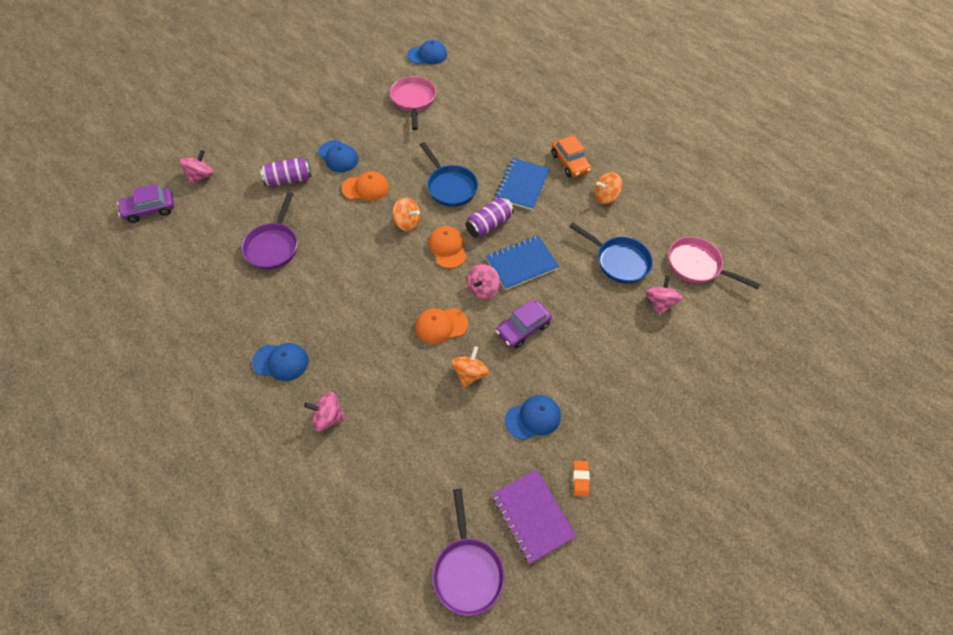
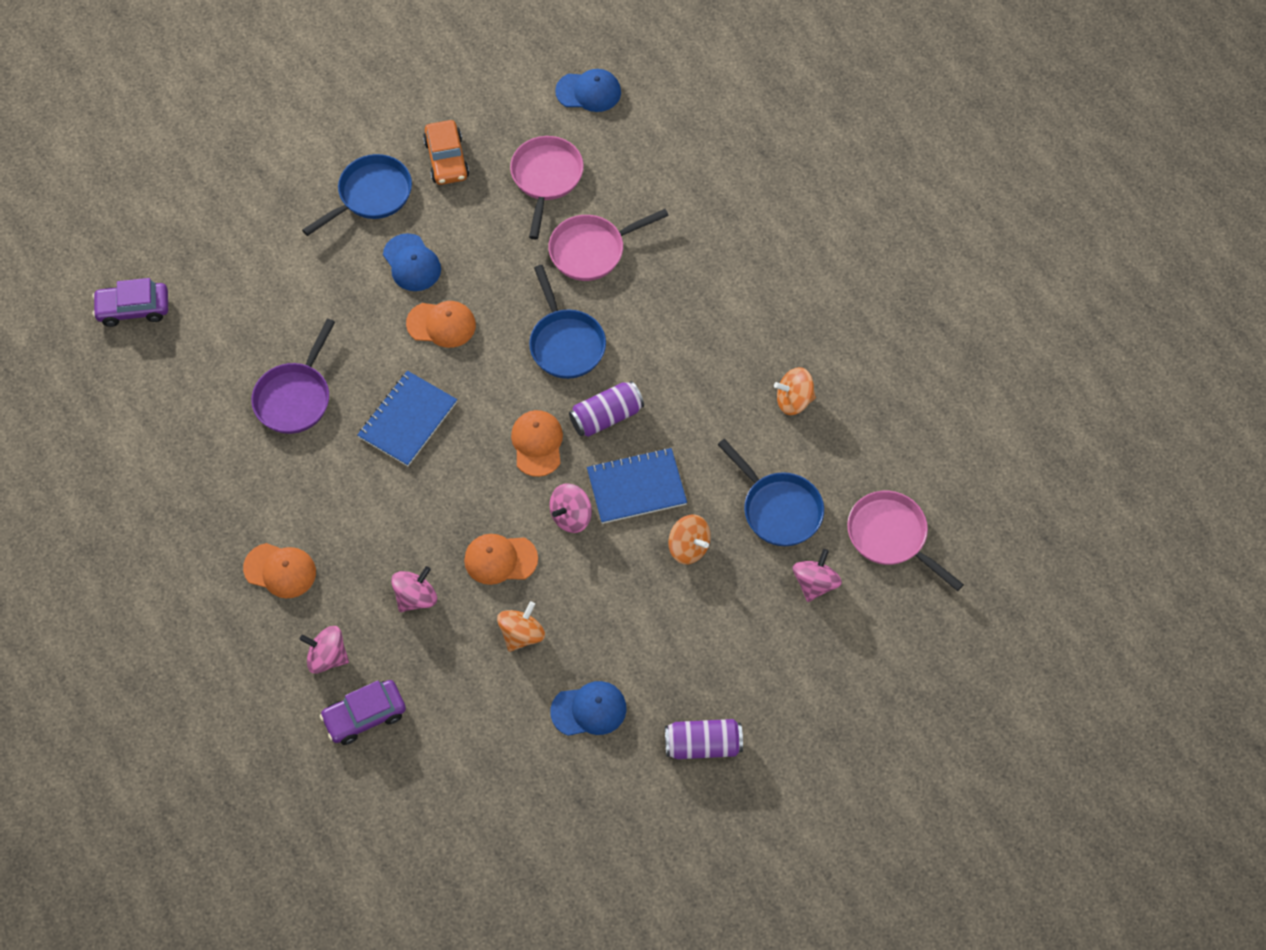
camera: 15 degrees right, 5 degrees up
pink spinning top [180,150,214,184] -> pink spinning top moved to [391,566,437,612]
blue cap [252,343,309,381] -> orange cap [243,543,316,598]
purple can [260,158,312,187] -> purple can moved to [665,719,743,759]
orange spinning top [393,197,420,231] -> orange spinning top moved to [668,514,711,564]
purple pan [432,489,505,616] -> none
purple notebook [492,470,577,564] -> none
blue notebook [495,158,550,210] -> blue notebook moved to [357,371,457,466]
purple car [496,299,552,349] -> purple car moved to [320,680,406,745]
orange car [552,135,592,177] -> orange car moved to [423,120,469,185]
orange eraser [573,461,590,497] -> none
none -> blue pan [302,154,412,236]
none -> pink pan [548,209,669,281]

